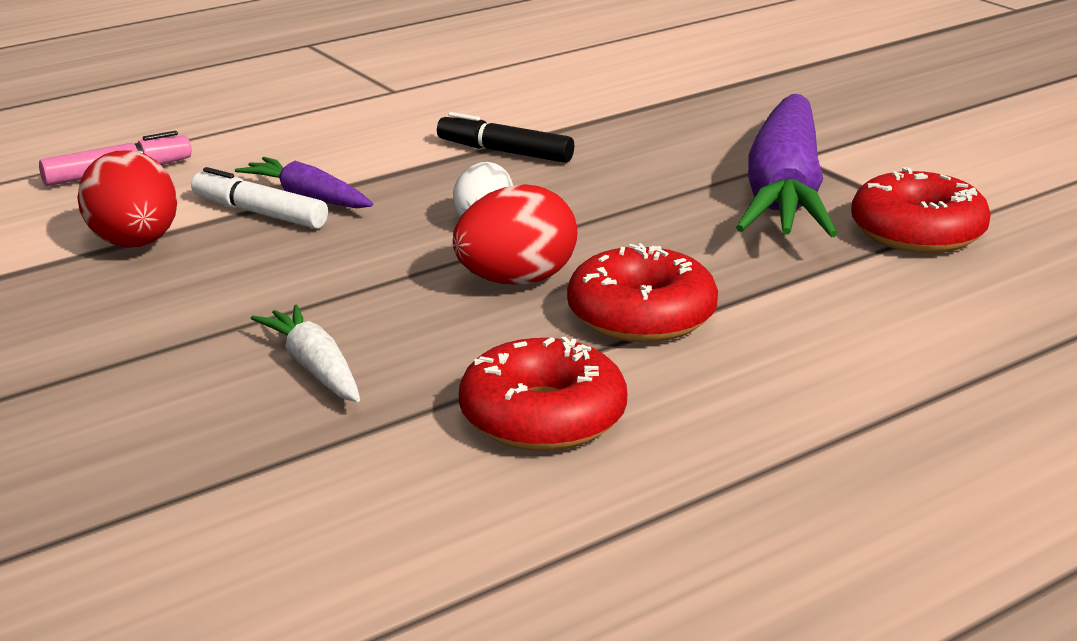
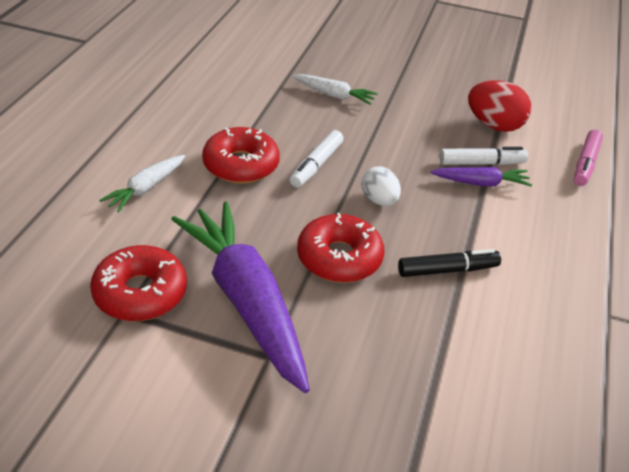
camera: 140 degrees right, 15 degrees up
red egg [453,184,577,285] -> white marker [289,130,344,188]
red donut [459,337,627,451] -> red donut moved to [297,213,385,283]
none -> white carrot [99,155,185,213]

